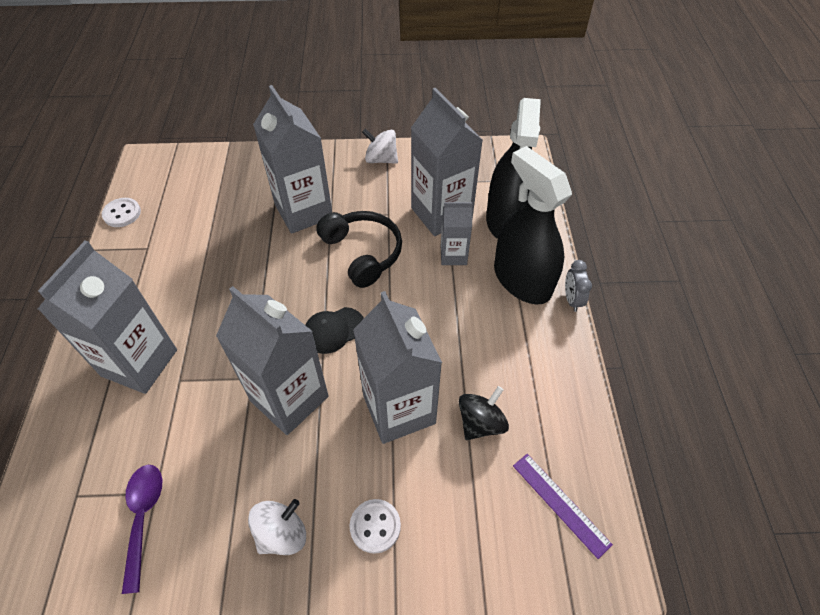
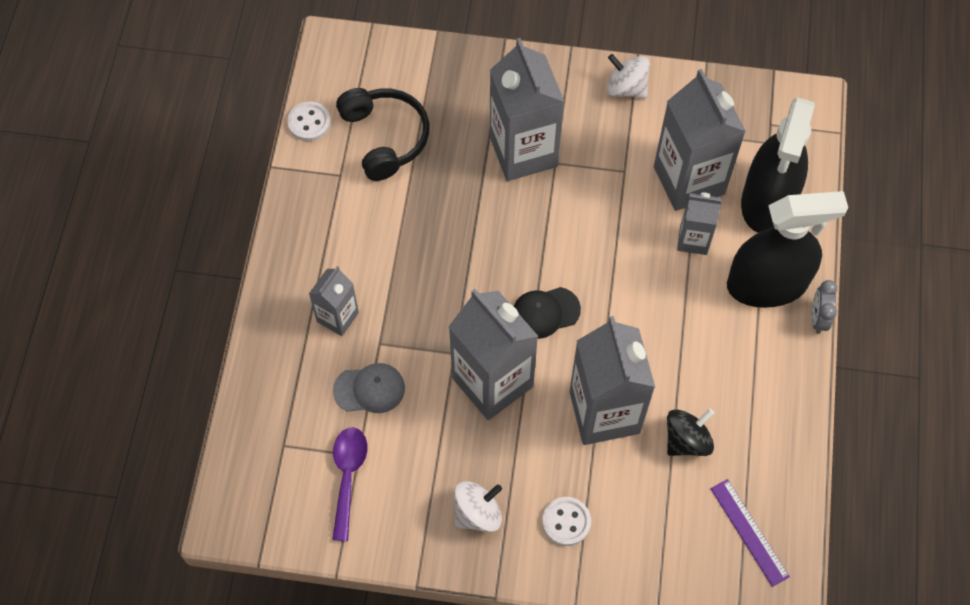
camera: 10 degrees right, 10 degrees up
grey carton [38,241,177,394] -> grey carton [309,266,359,336], size x0.54
black headphones [316,211,402,288] -> black headphones moved to [336,88,429,181]
black spray bottle [494,146,572,304] -> black spray bottle turned 105 degrees clockwise [727,191,848,308]
none -> grey cap [333,363,405,413]

